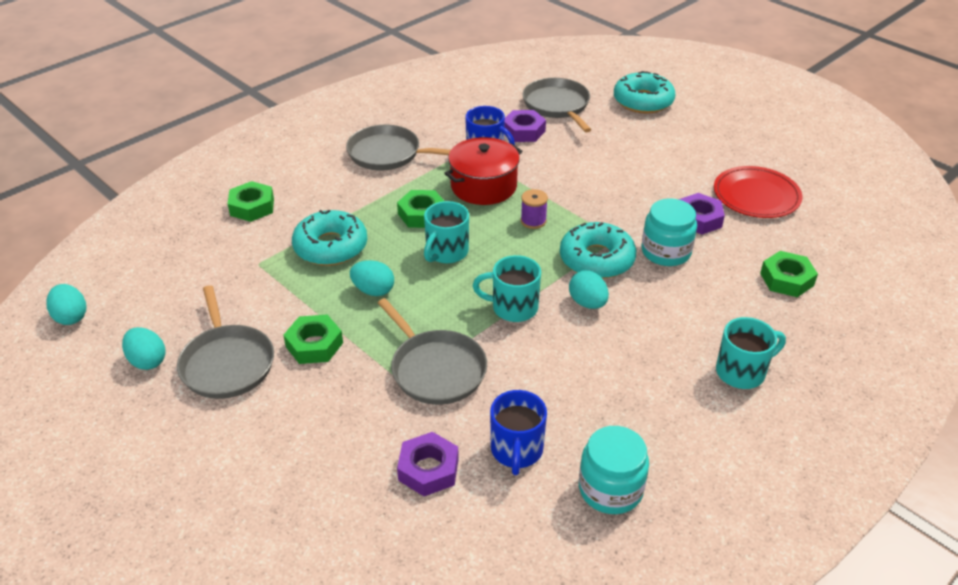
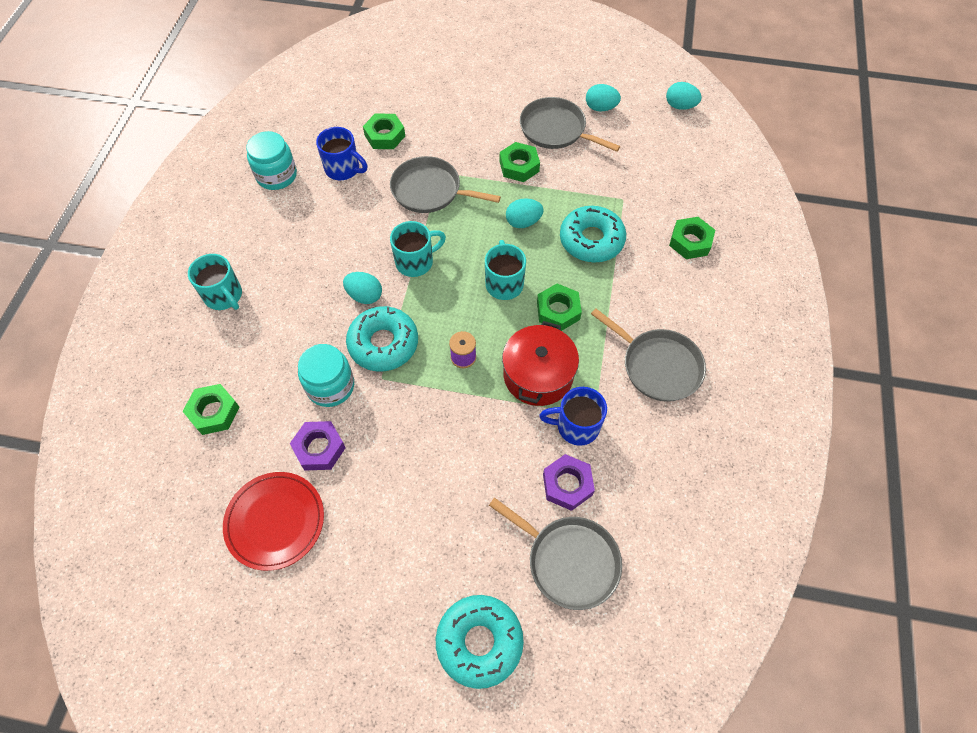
camera: 145 degrees right, 20 degrees up
grey pan [346,125,451,170] -> grey pan turned 60 degrees clockwise [591,308,706,402]
purple nut [397,432,459,496] -> green nut [363,114,405,149]
blue mug [490,390,547,475] -> blue mug turned 150 degrees clockwise [316,127,367,180]
turquoise mug [716,317,786,389] -> turquoise mug turned 75 degrees counterclockwise [188,254,242,310]

